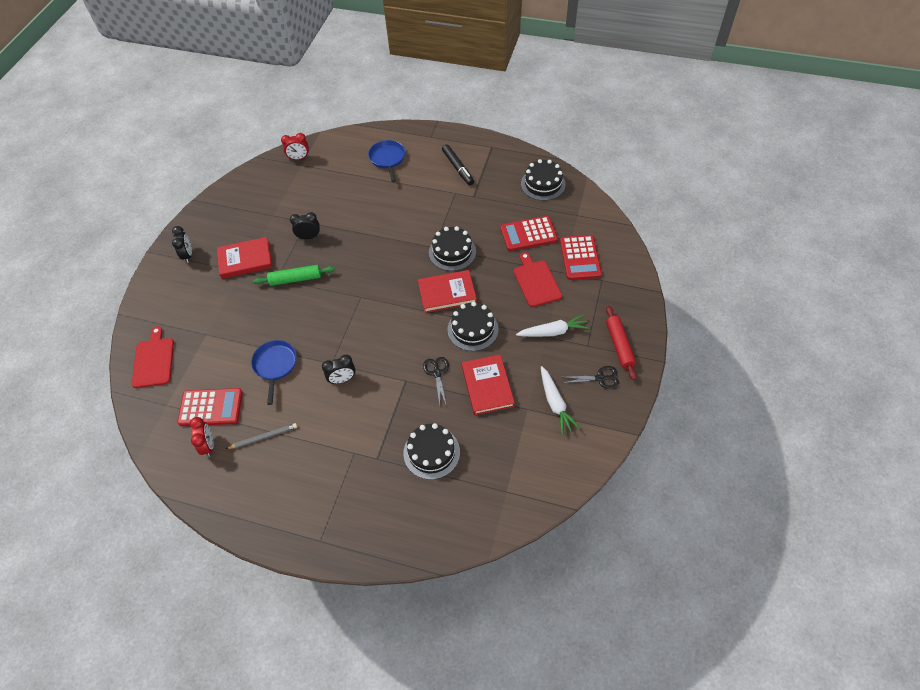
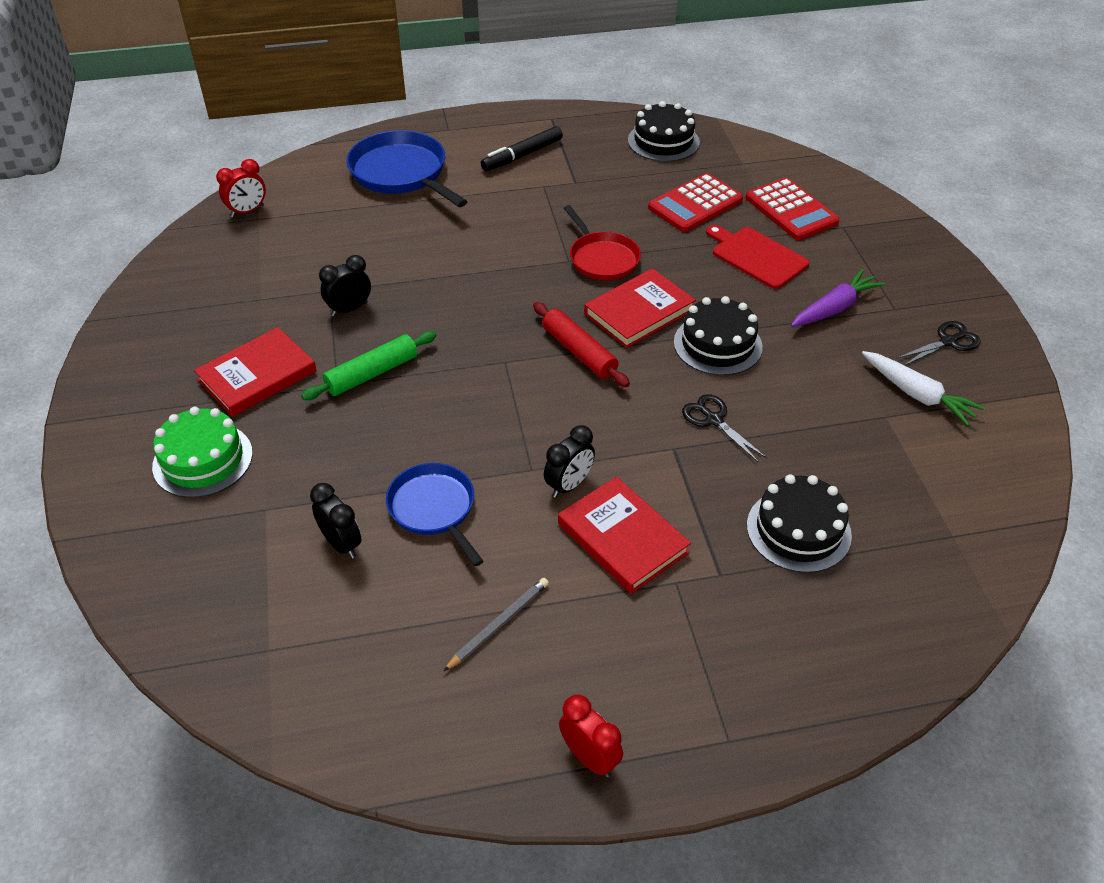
camera: 30 degrees left, 10 degrees down
red cutting board [132,326,174,388] -> none
black clock [172,226,192,263] -> black clock moved to [310,483,362,559]
red calculator [177,388,243,426] -> none
red clock [190,417,214,457] -> red clock moved to [559,694,623,777]
blue pan [368,140,405,182] -> blue pan [346,130,468,207], size x1.52
black cake [429,226,476,271] -> red pan [564,205,641,281]
black marker [442,144,474,185] -> black marker turned 105 degrees clockwise [481,126,563,171]
red book [462,354,515,415] -> red book moved to [558,477,691,594]
white carrot [516,314,590,337] -> purple carrot [791,269,885,327]
red rolling pin [606,306,637,380] -> red rolling pin moved to [533,302,630,387]
none -> green cake [152,407,253,498]

